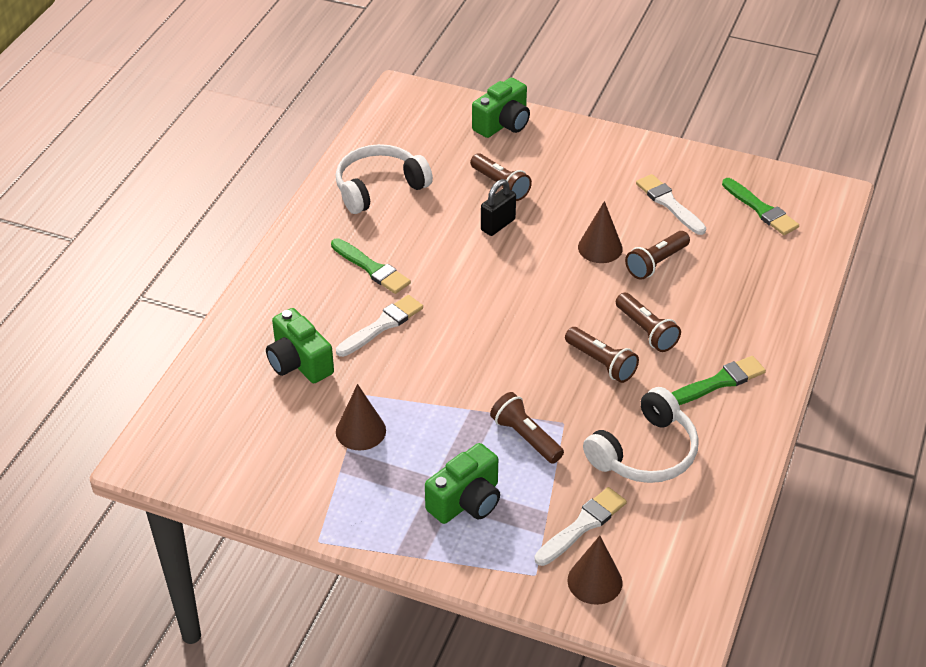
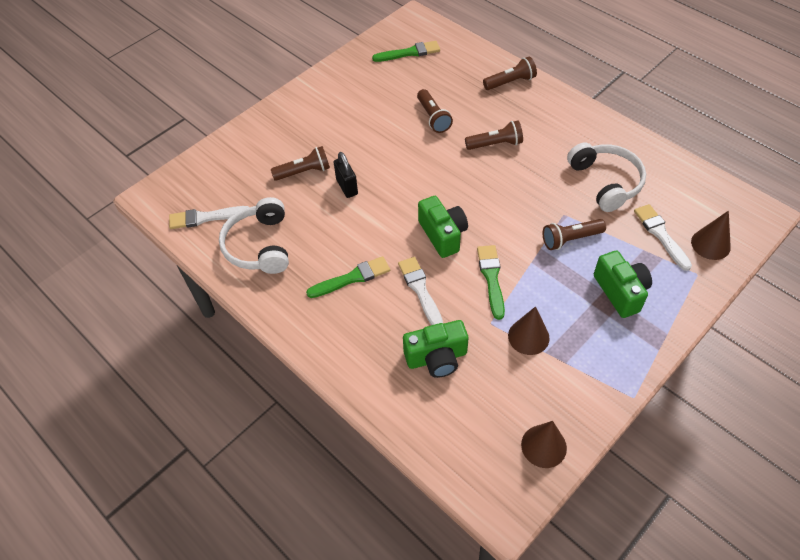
camera: 65 degrees left, 10 degrees up
green camera [472,78,530,138] -> green camera moved to [418,196,468,258]
brown flashlight [565,327,639,383] -> brown flashlight moved to [483,57,537,90]
brown cone [578,201,623,263] -> brown cone moved to [521,421,567,468]
white brush [636,174,706,235] -> white brush moved to [169,206,249,229]
green brush [672,356,766,405] -> green brush moved to [477,245,505,320]

